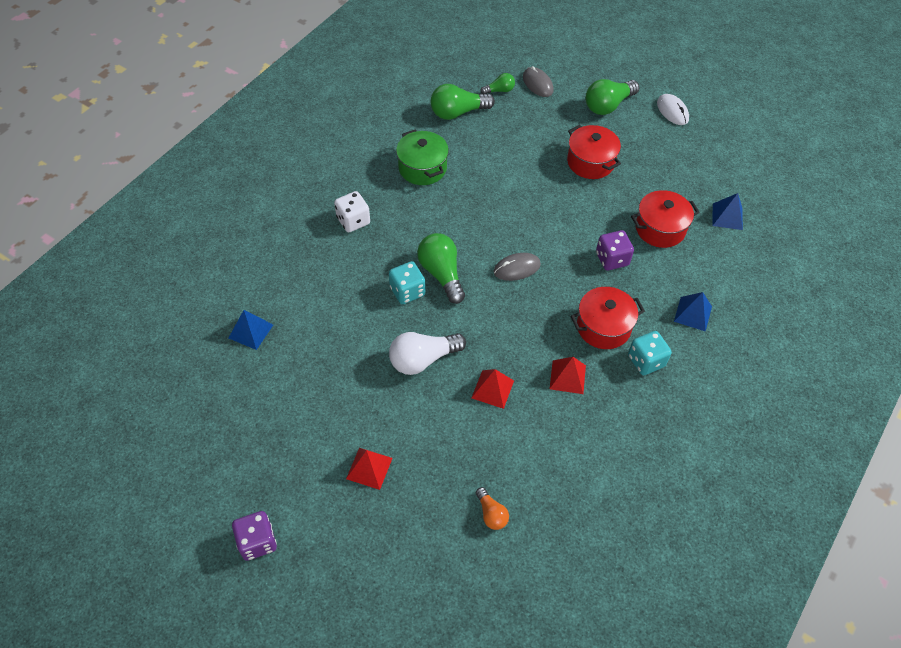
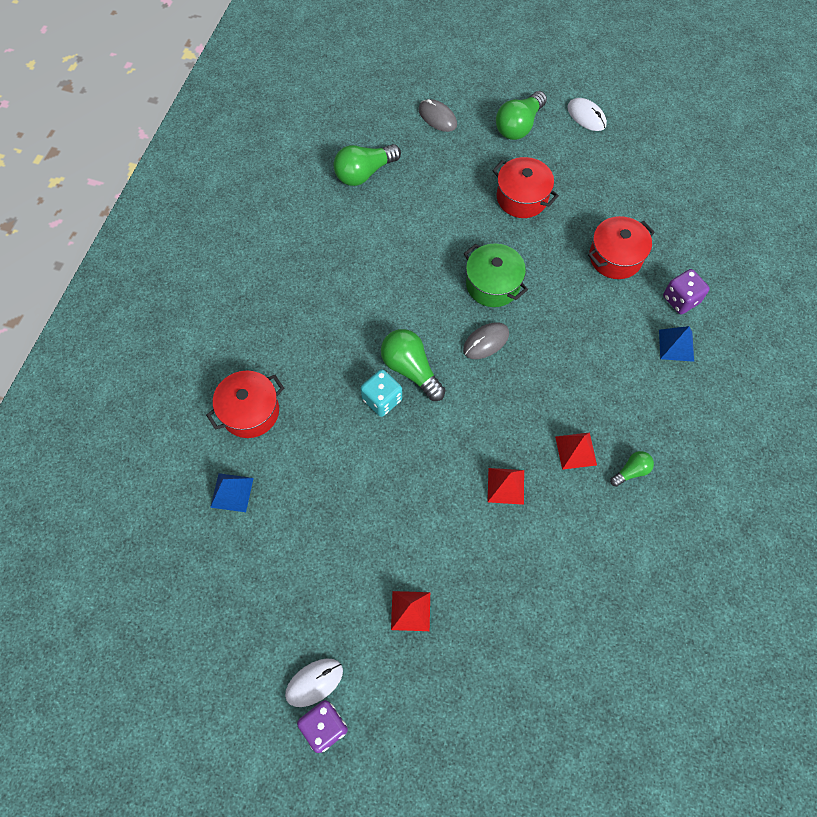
camera: 15 degrees left, 10 degrees up
white dice [334,191,370,232] -> none
white light bulb [389,332,466,375] -> none
green pot [396,129,449,185] -> green pot moved to [464,244,528,307]
orange light bulb [476,487,509,530] -> none
green light bulb [480,73,515,94] -> green light bulb moved to [610,451,654,487]
red pot [570,287,645,349] -> red pot moved to [206,371,284,438]
purple dice [596,230,634,270] -> purple dice moved to [663,269,710,315]
turquoise dice [628,331,672,376] -> none
blue pyramid [713,193,743,230] -> none
none -> white mouse [285,659,343,707]

